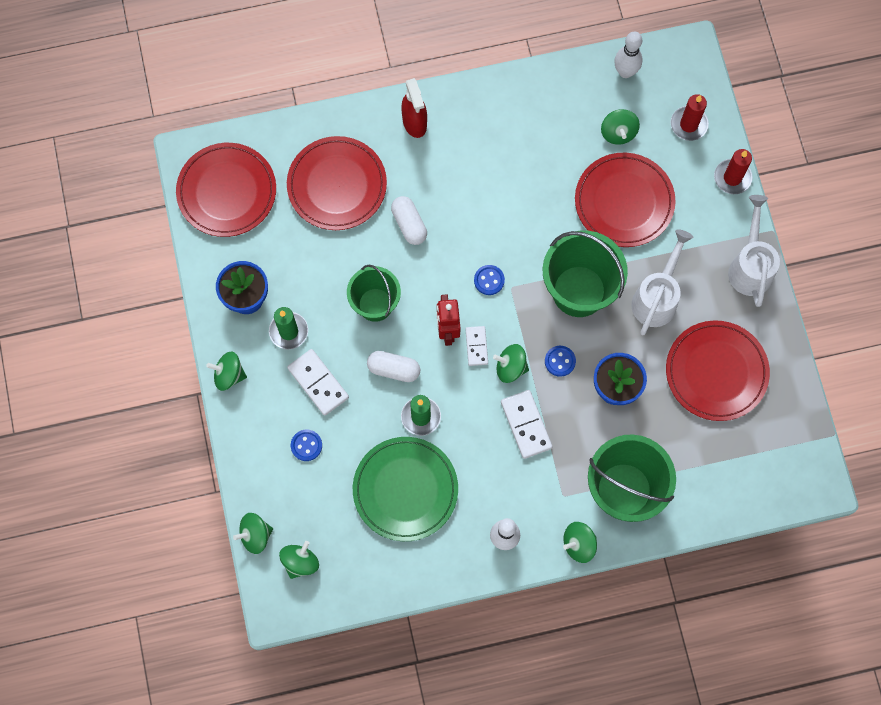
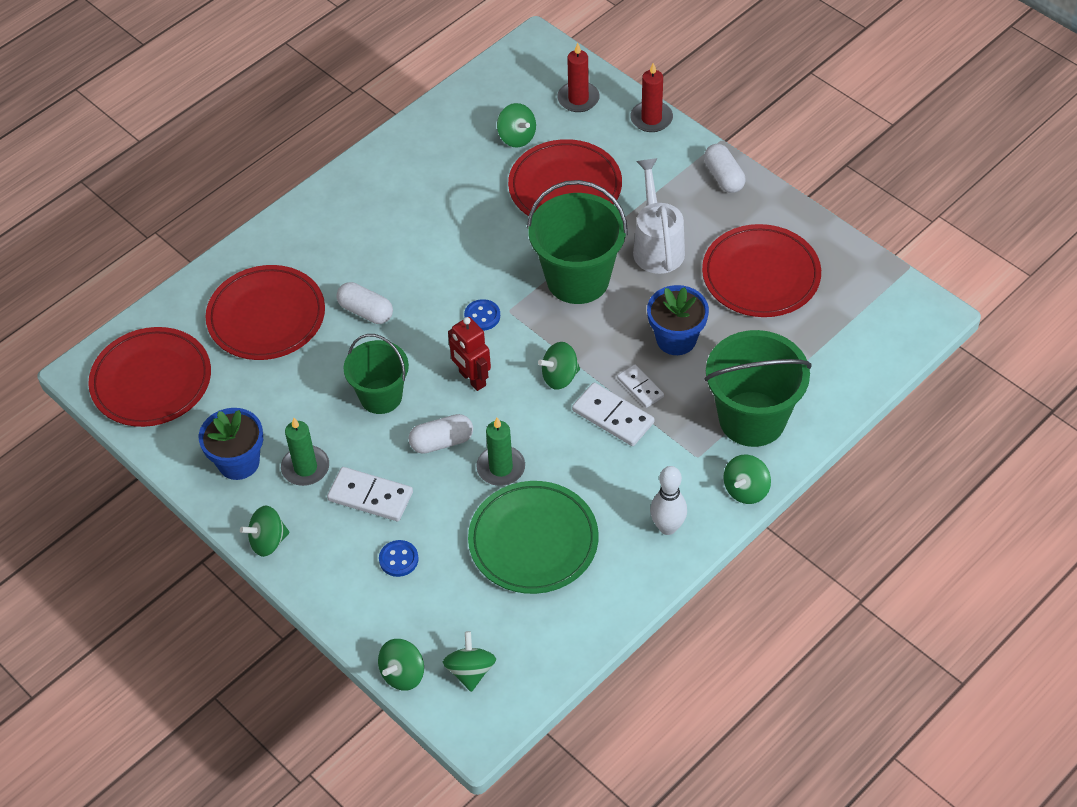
camera: 30 degrees left, 20 degrees down
red spray bottle [401,78,427,138] -> none
white domino [465,326,488,366] -> white domino moved to [617,364,664,408]
blue button [545,346,576,377] -> none
white bowling pin [614,32,643,78] -> none
white watering can [728,195,780,307] -> white capsule [704,144,745,193]

